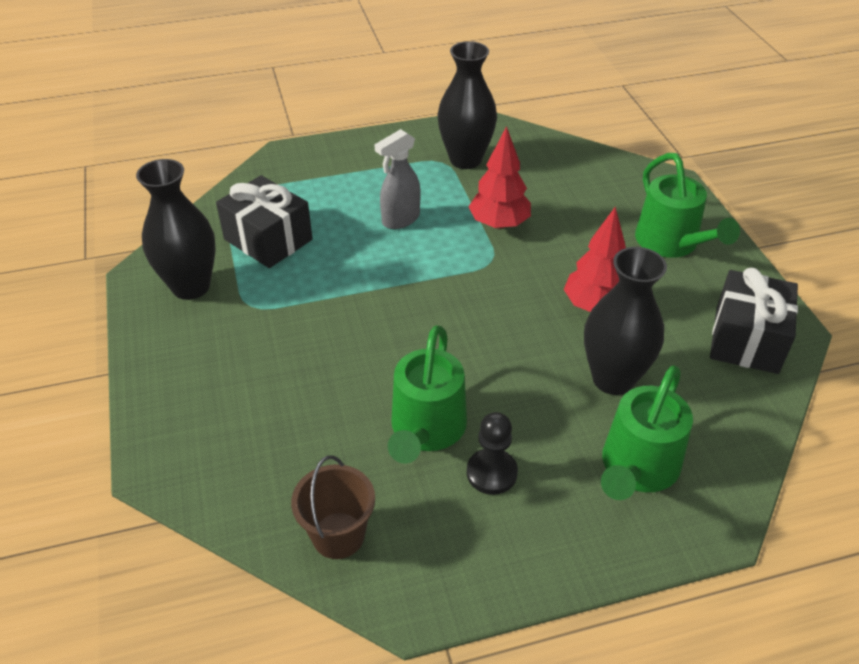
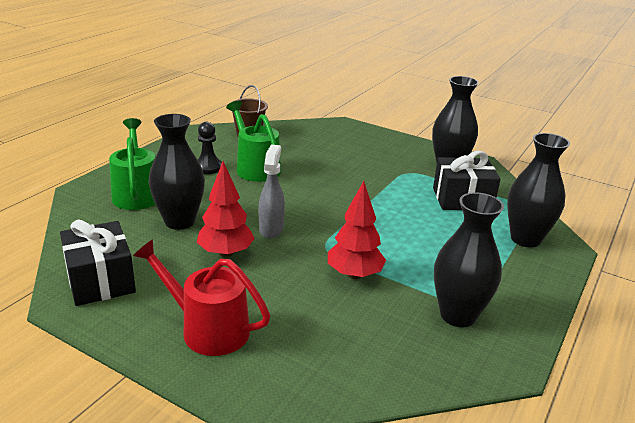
camera: 135 degrees right, 15 degrees down
grey spray bottle [374,129,420,229] -> grey spray bottle moved to [259,145,285,238]
green watering can [635,153,740,258] -> red watering can [133,239,270,356]
none -> black vase [507,133,570,248]

